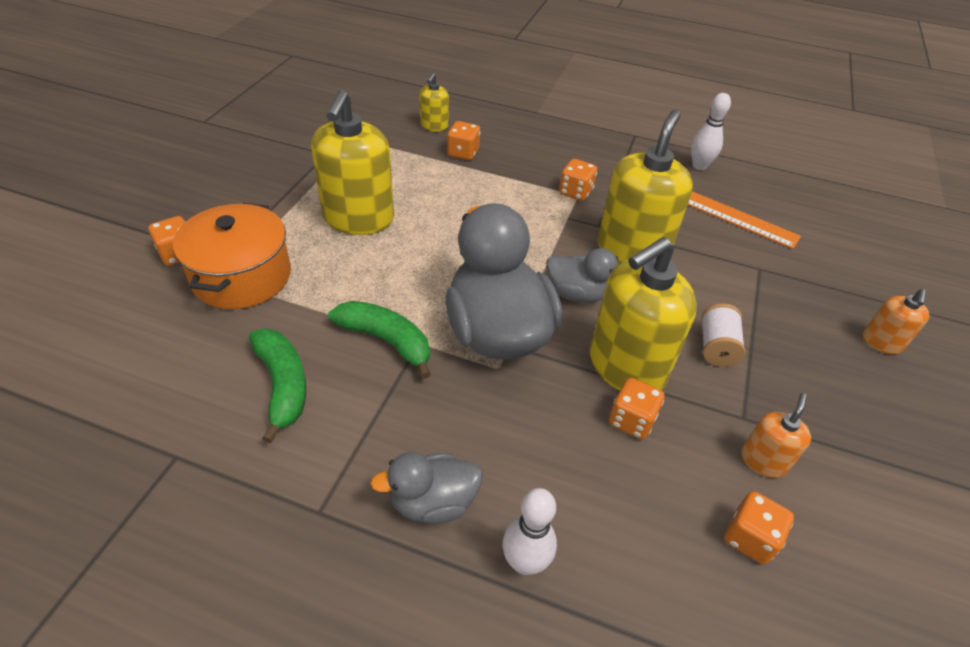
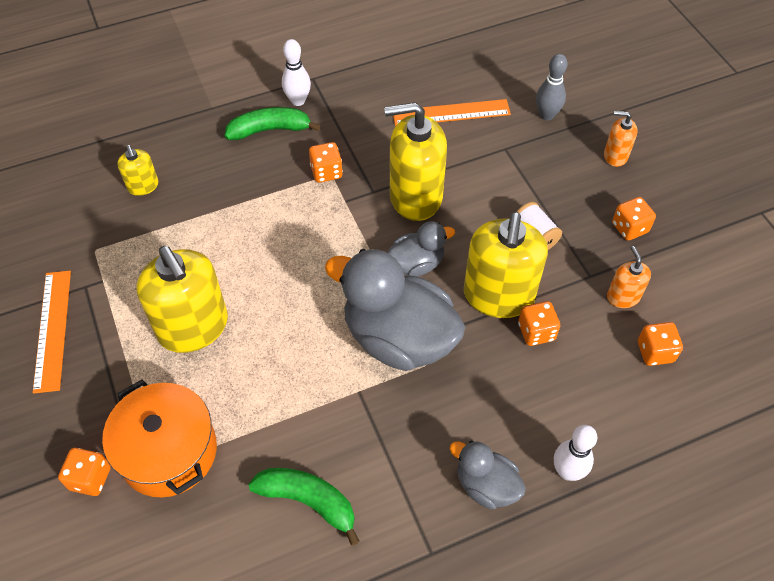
camera: 40 degrees left, 10 degrees up
green banana [328,301,431,379] -> green banana moved to [225,107,320,140]
grey duck [370,452,483,524] -> grey duck turned 90 degrees clockwise [450,441,526,509]
orange dice [447,121,481,160] -> orange dice moved to [612,197,656,241]
yellow soap dispenser [598,110,693,264] -> yellow soap dispenser turned 75 degrees counterclockwise [384,102,447,221]
white bowling pin [691,93,731,170] -> white bowling pin moved to [282,39,311,106]
orange soap dispenser [863,289,930,354] -> orange soap dispenser turned 120 degrees clockwise [604,111,637,167]
none -> orange ruler [33,271,71,394]
none -> grey bowling pin [536,54,568,121]

